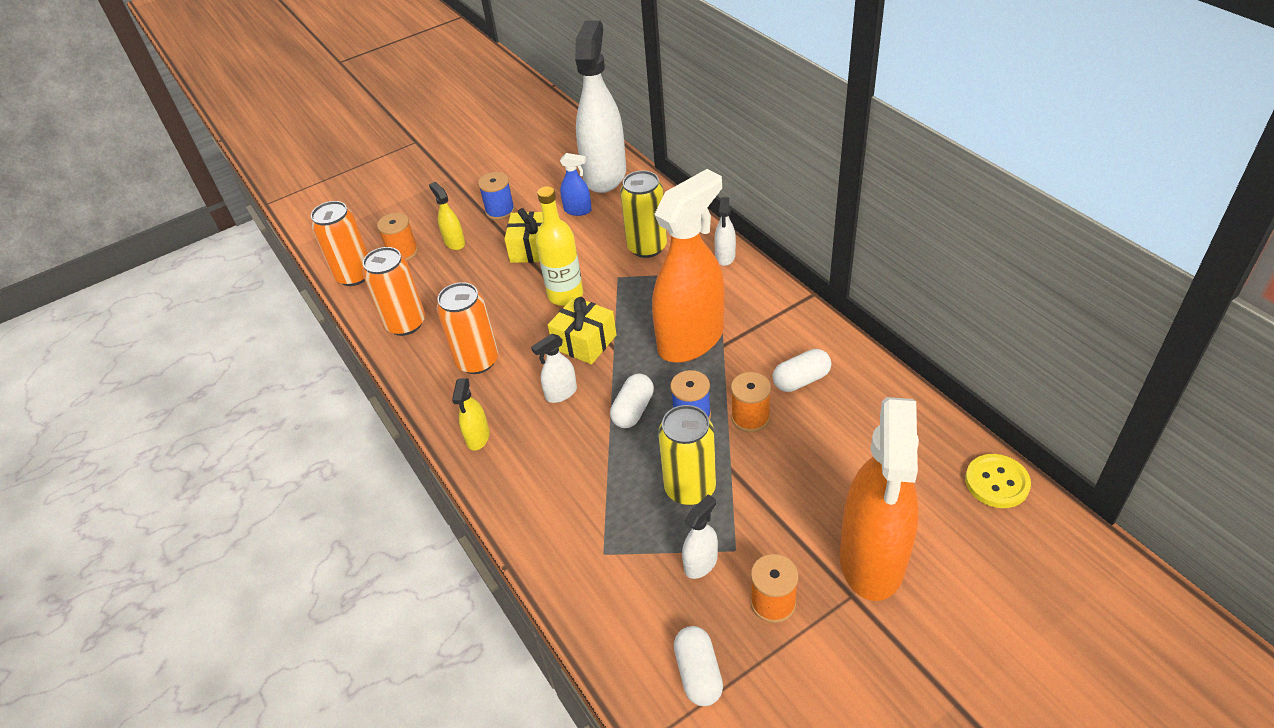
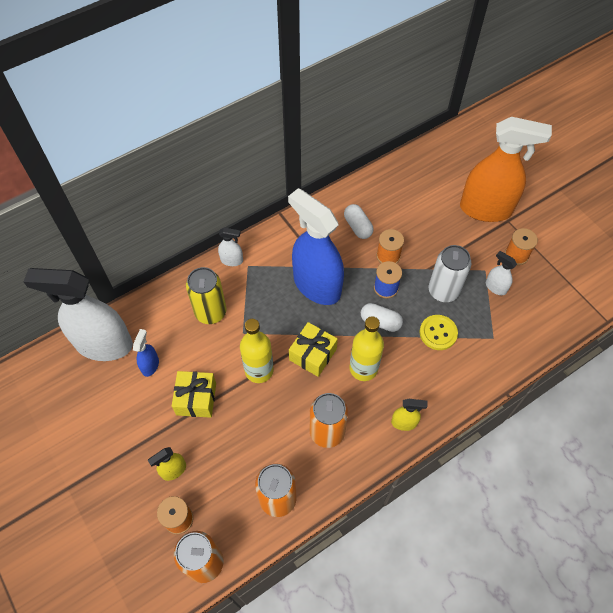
camera: 95 degrees left, 15 degrees up
blue spool [478,172,515,220] -> none
white spray bottle [531,334,577,403] -> yellow bottle [349,316,384,381]
orange spray bottle [652,169,724,363] -> blue spray bottle [288,188,344,305]
yellow can [658,405,716,505] -> white can [429,245,471,302]
white capsule [674,626,723,706] -> none
yellow button [965,454,1031,508] -> yellow button moved to [420,315,458,350]

